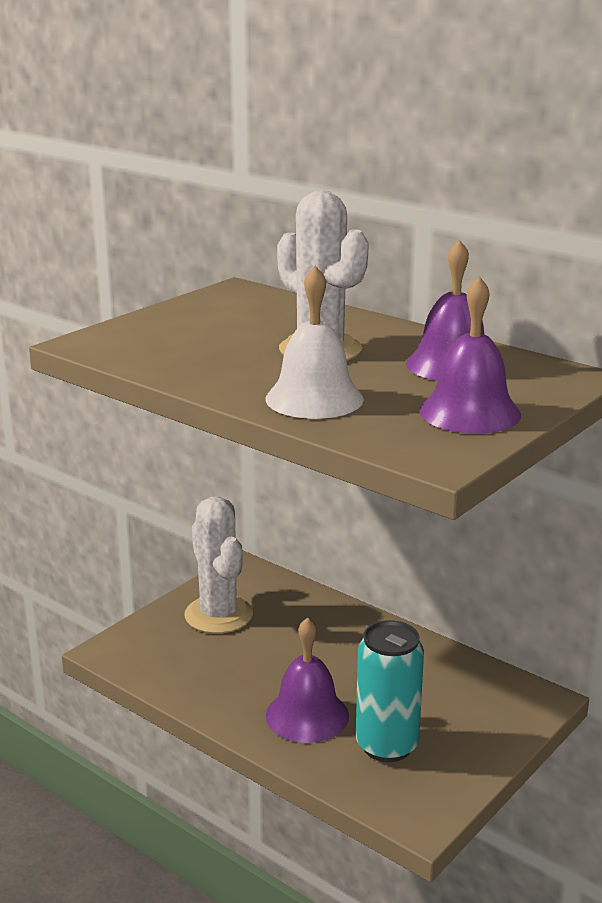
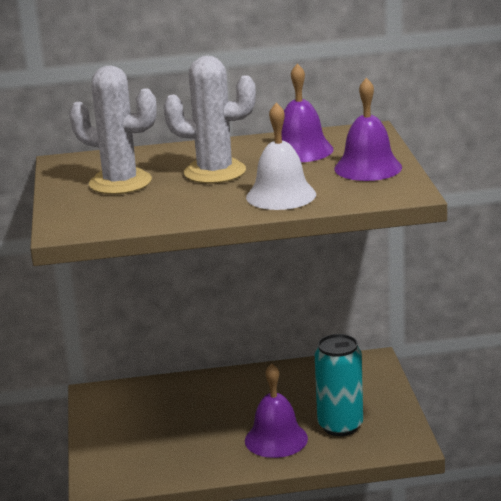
camera: 45 degrees left, 0 degrees up
white cactus [184,496,253,634] -> white cactus moved to [69,66,157,194]

